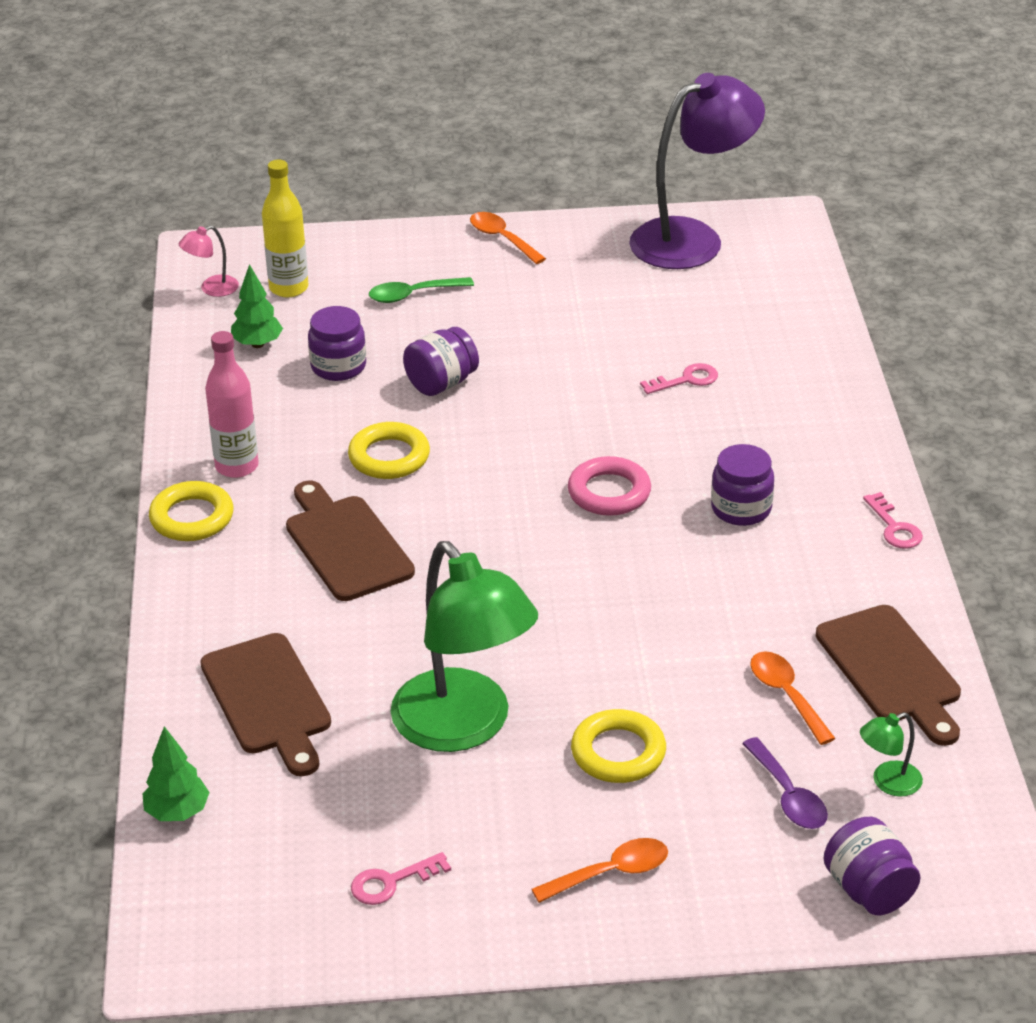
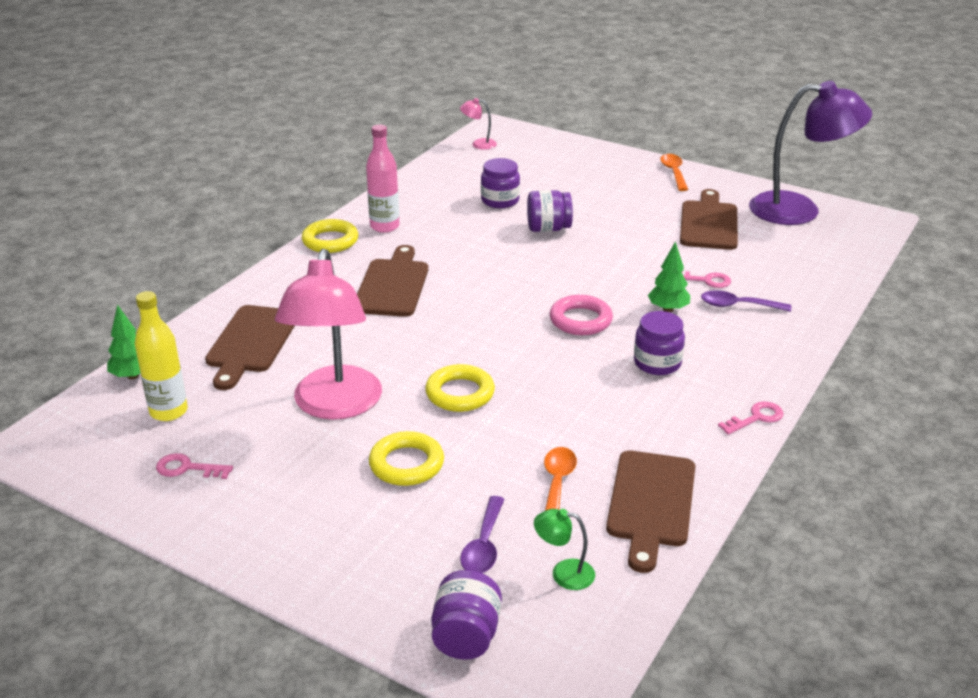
camera: 35 degrees right, 5 degrees down
green tree [231,264,283,348] -> green tree moved to [648,241,690,312]
yellow bottle [262,160,308,297] -> yellow bottle moved to [135,291,188,421]
yellow ring [348,422,430,479] -> yellow ring moved to [425,364,495,412]
green spoon [369,277,474,303] -> none
green lamp [390,541,538,752] -> pink lamp [275,249,382,420]
orange spoon [532,838,668,903] -> none
pink key [863,492,923,549] -> pink key turned 135 degrees counterclockwise [718,401,783,435]
none -> brown cutting board [680,189,738,250]
none -> purple spoon [701,290,791,312]

